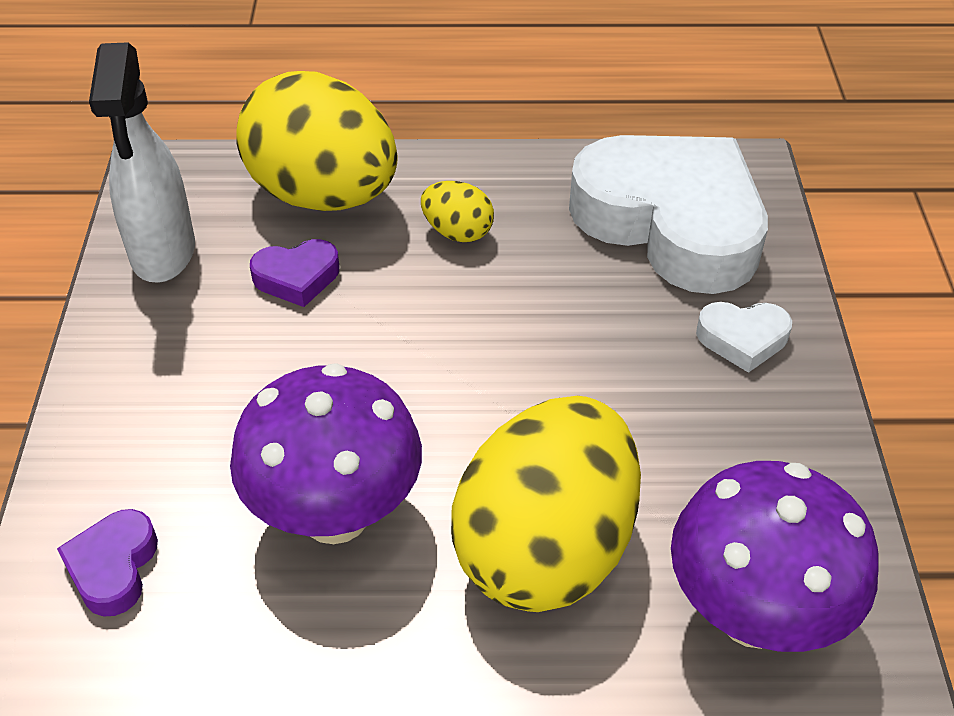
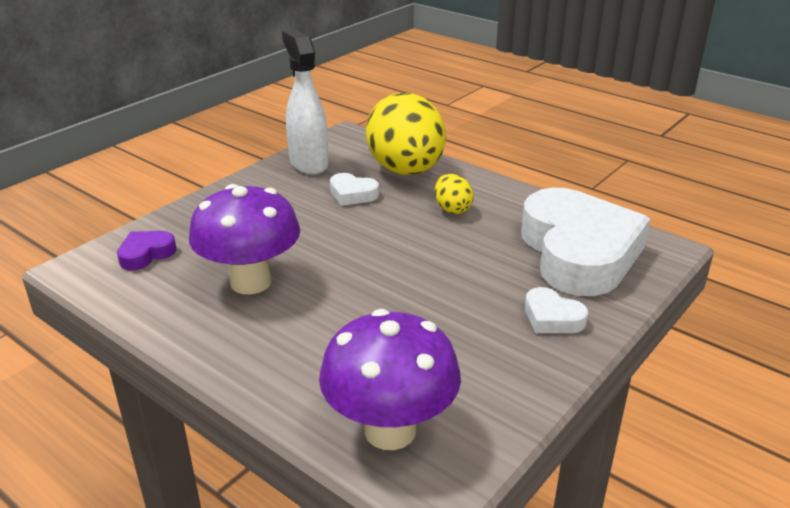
camera: 40 degrees right, 15 degrees down
white spray bottle [89,42,195,283] -> white spray bottle turned 120 degrees clockwise [282,29,328,175]
purple heart [250,239,339,307] -> white heart [330,173,379,206]
yellow egg [451,396,641,612] -> none

